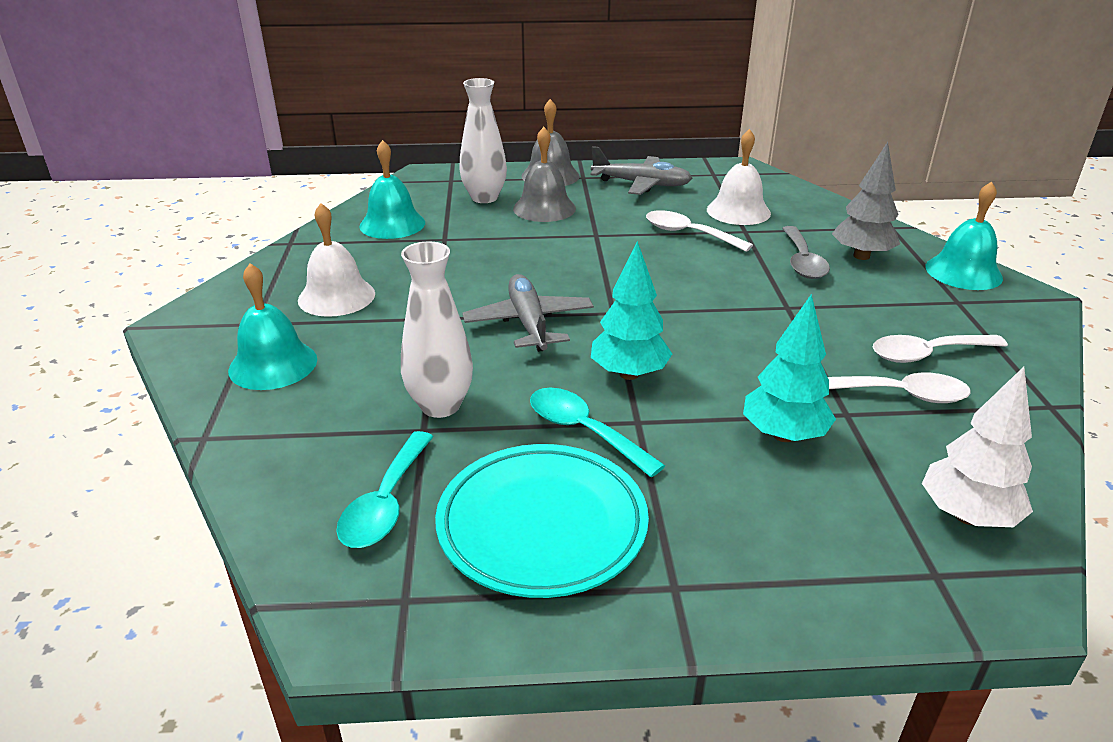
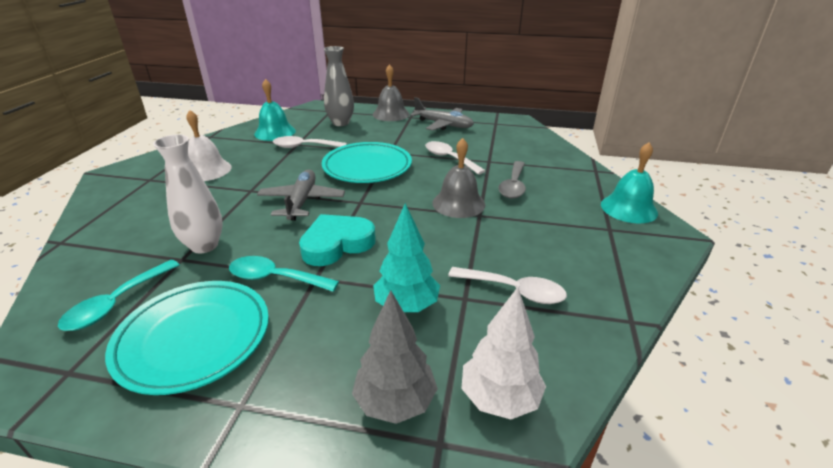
camera: 15 degrees right, 0 degrees up
turquoise bell [228,263,317,390] -> none
white vase [459,78,507,203] -> grey vase [324,46,354,126]
grey bell [513,127,576,222] -> grey bell moved to [432,138,485,218]
turquoise spoon [530,388,665,477] -> turquoise spoon turned 45 degrees counterclockwise [229,256,339,292]
turquoise tree [591,241,672,380] -> turquoise heart [299,214,376,266]
white bell [707,129,771,225] -> none
grey tree [832,142,900,260] -> grey tree moved to [352,290,438,424]
white spoon [872,335,1008,363] -> white spoon moved to [273,136,347,148]
none -> turquoise plate [322,142,412,183]

